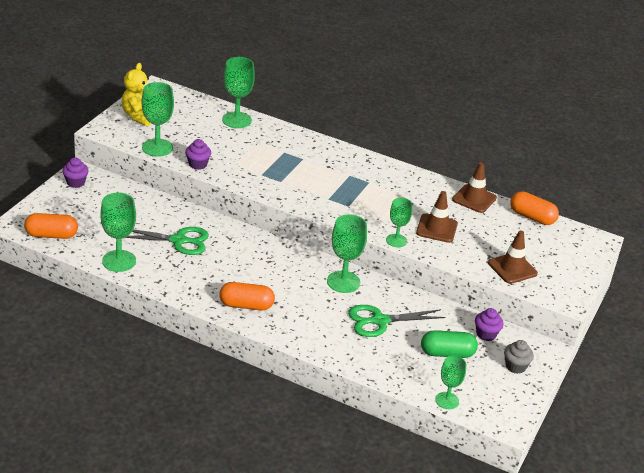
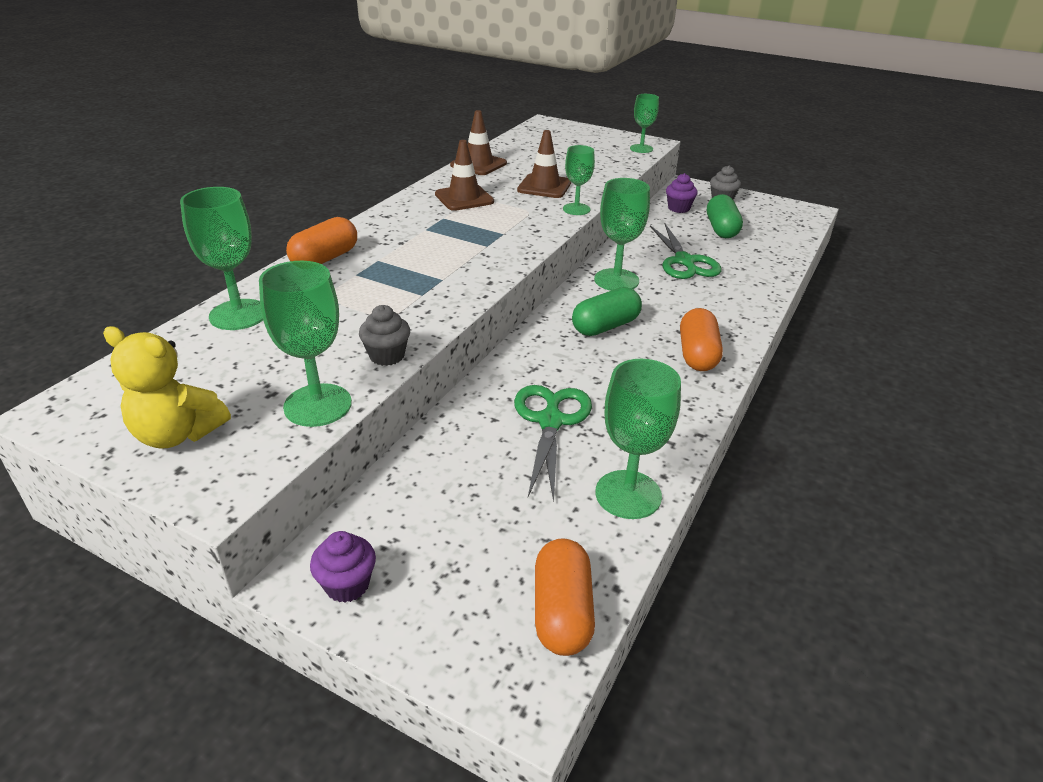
camera: 85 degrees left, 0 degrees up
purple cupcake [185,139,211,170] -> grey cupcake [359,305,410,366]
green goblet [436,355,466,409] -> green goblet moved to [630,94,659,153]
brown traffic cone [488,230,538,284] -> brown traffic cone moved to [435,140,494,211]
orange capsule [510,191,559,225] -> orange capsule moved to [286,217,357,264]
none -> green capsule [572,287,642,336]

